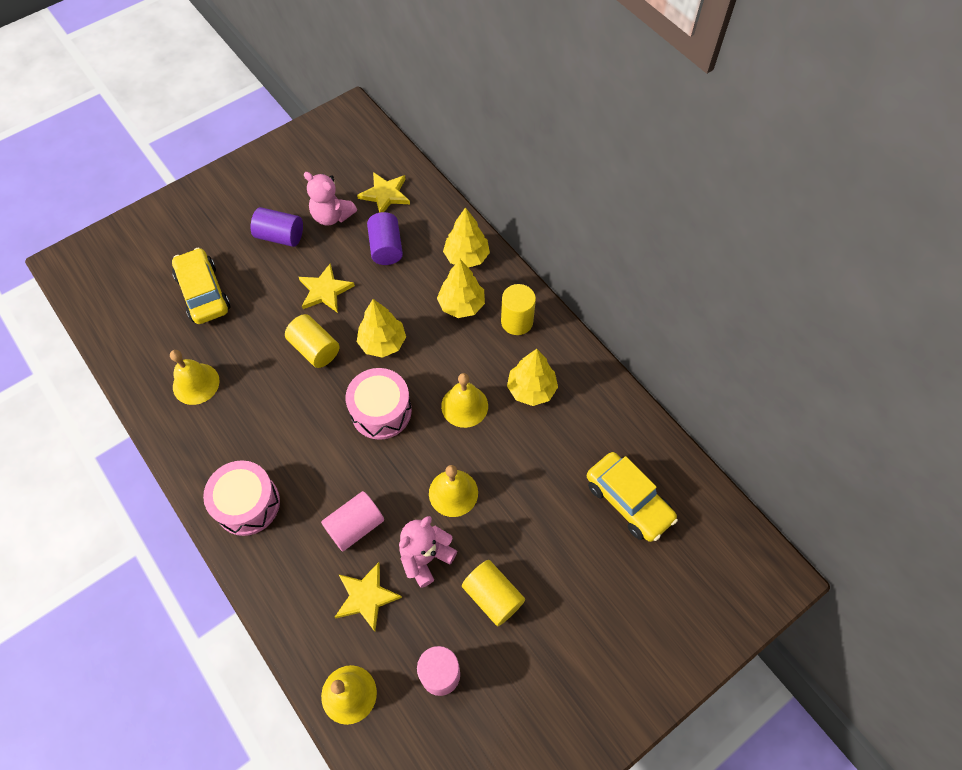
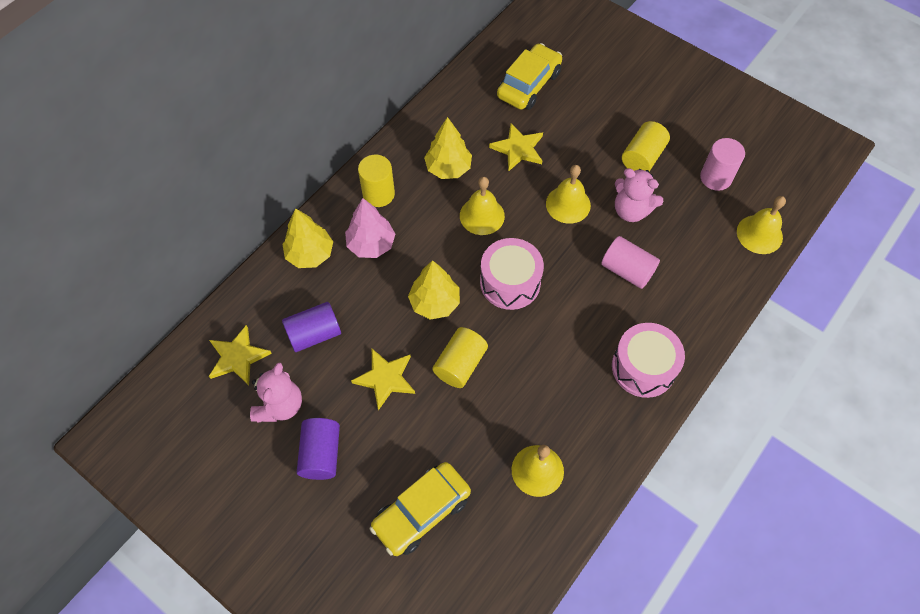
camera: 105 degrees left, 0 degrees up
yellow star [335,562,402,632] -> yellow star moved to [489,123,543,172]
yellow tree [437,259,485,318] -> pink tree [345,198,395,258]

